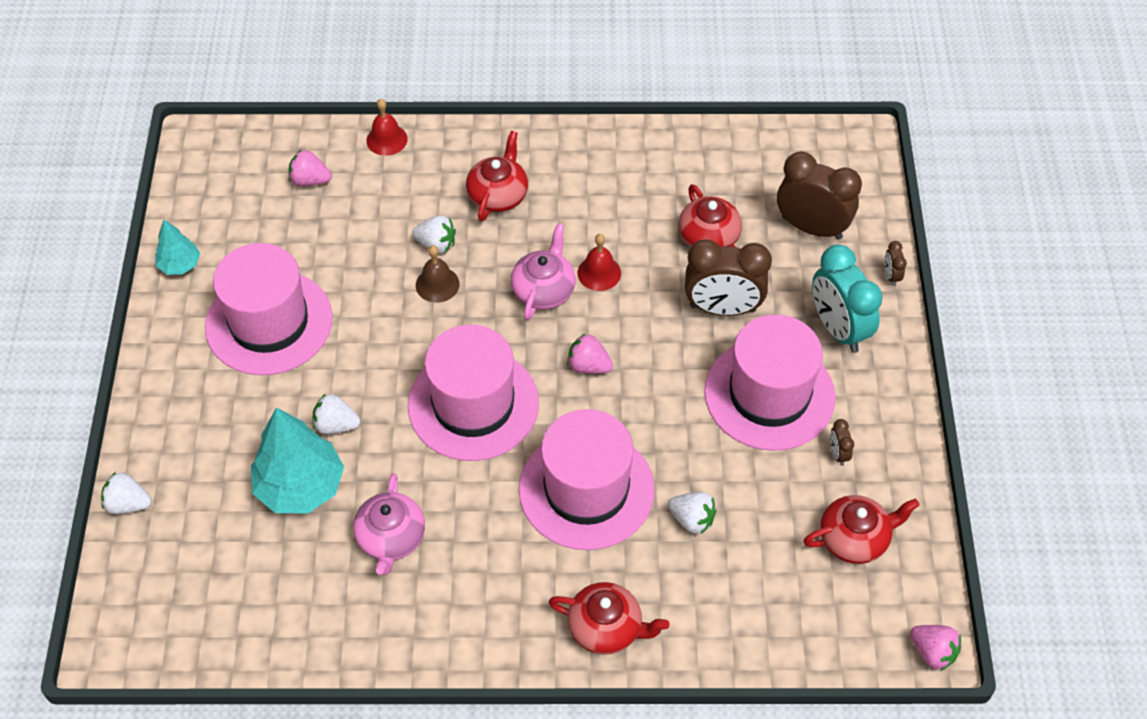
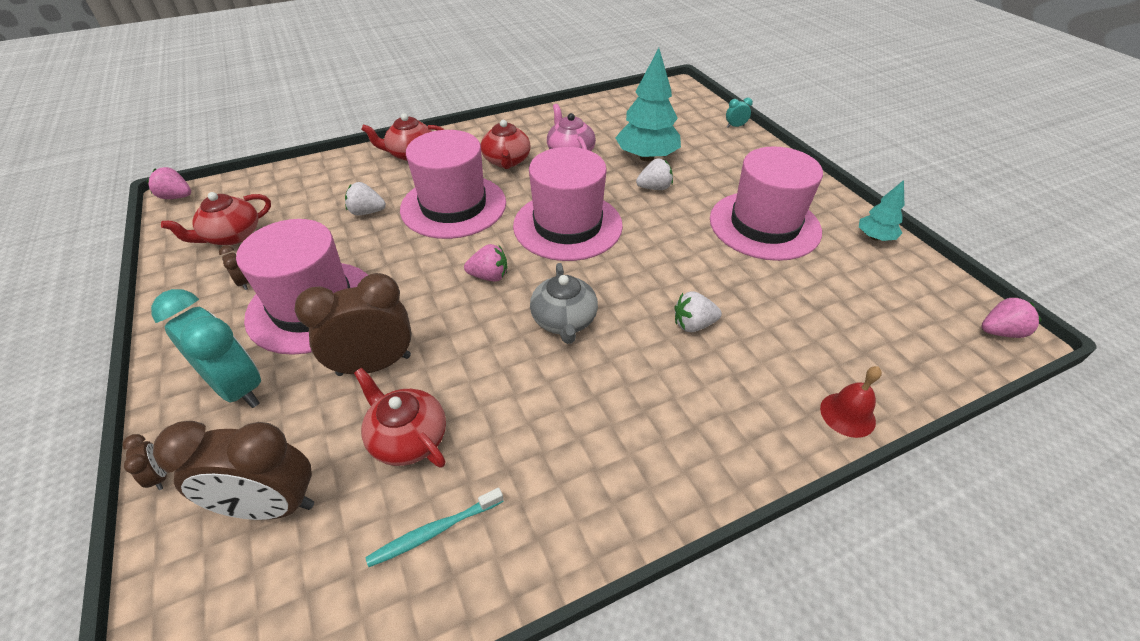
camera: 155 degrees right, 10 degrees down
white strawberry [101,472,152,514] -> turquoise clock [726,98,753,127]
pink strawberry [289,150,332,186] -> pink strawberry moved to [982,297,1041,338]
brown bell [416,245,459,303] -> none
red teapot [466,131,528,221] -> red teapot moved to [481,120,531,169]
pink teapot [511,224,576,320] -> grey teapot [530,263,598,344]
red bell [577,234,621,291] -> none
none -> turquoise toothbrush [365,488,504,567]

